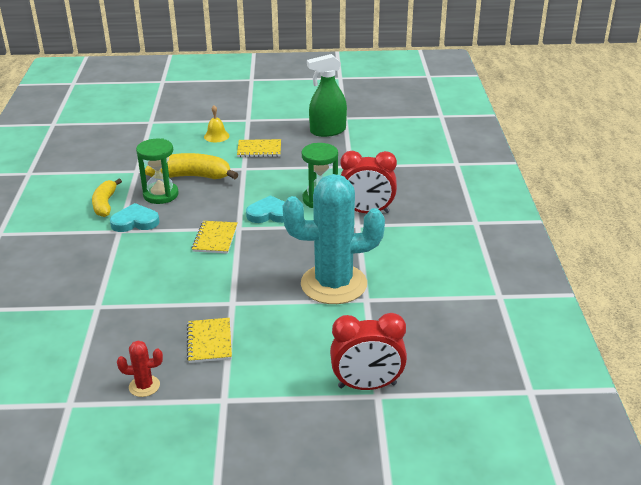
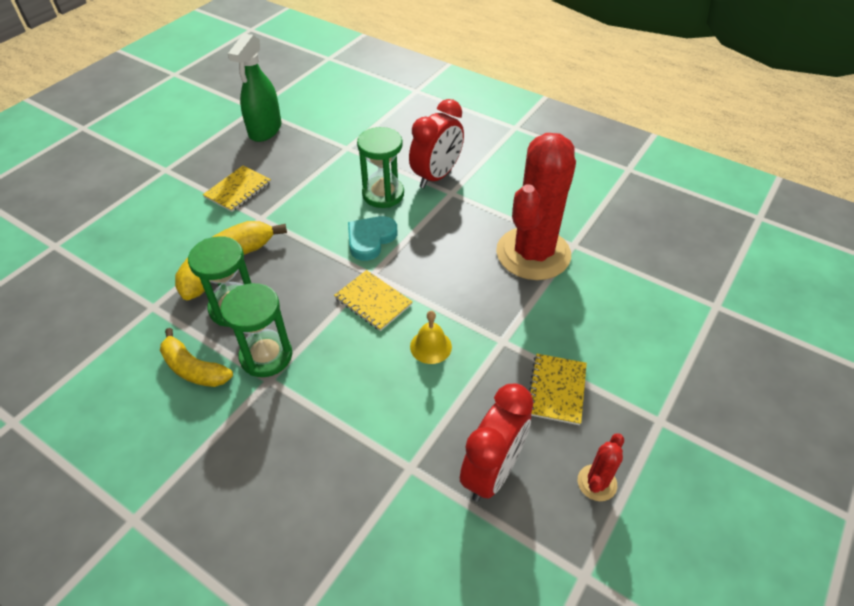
camera: 55 degrees left, 15 degrees up
turquoise heart [110,203,160,232] -> green hourglass [221,283,292,377]
yellow notebook [187,318,232,363] -> yellow notebook turned 75 degrees clockwise [529,354,587,425]
yellow bell [204,105,229,142] -> yellow bell moved to [410,311,452,364]
turquoise cactus [283,174,385,304] -> red cactus [496,133,576,280]
red clock [330,313,407,390] -> red clock moved to [460,384,533,502]

